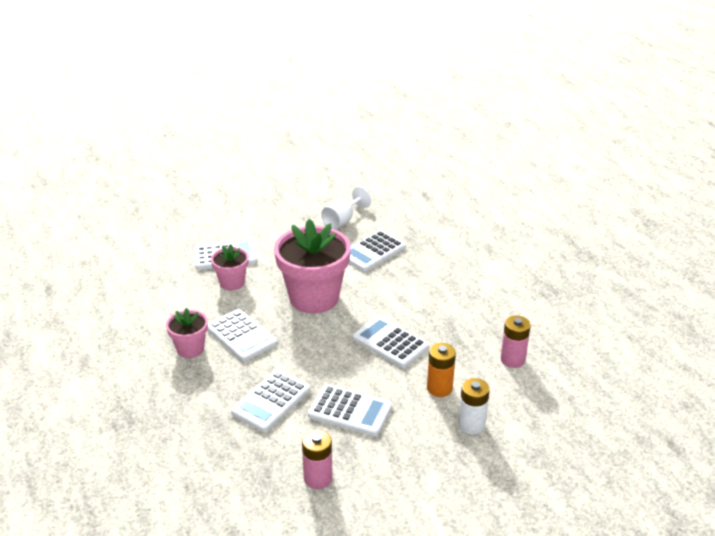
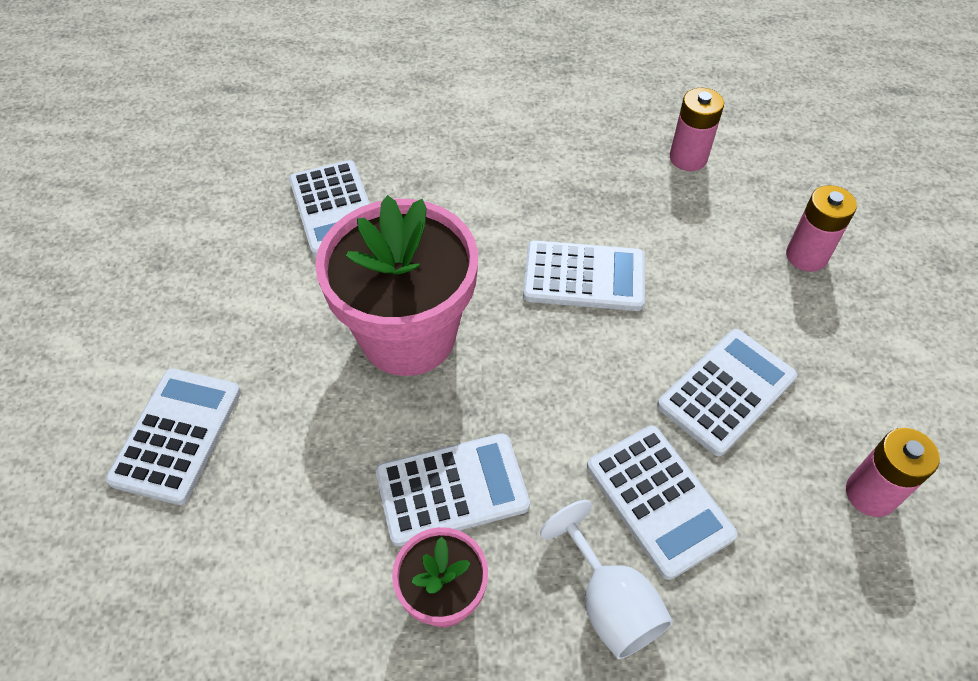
camera: 65 degrees left, 20 degrees up
pink flower pot [211,244,249,291] -> none
white goblet [321,187,371,229] -> white goblet moved to [540,500,673,659]
white calculator [352,316,429,368] -> white calculator turned 150 degrees counterclockwise [523,240,645,311]
orange battery [427,343,456,397] -> none
white battery [458,378,490,435] -> pink battery [786,185,857,272]

